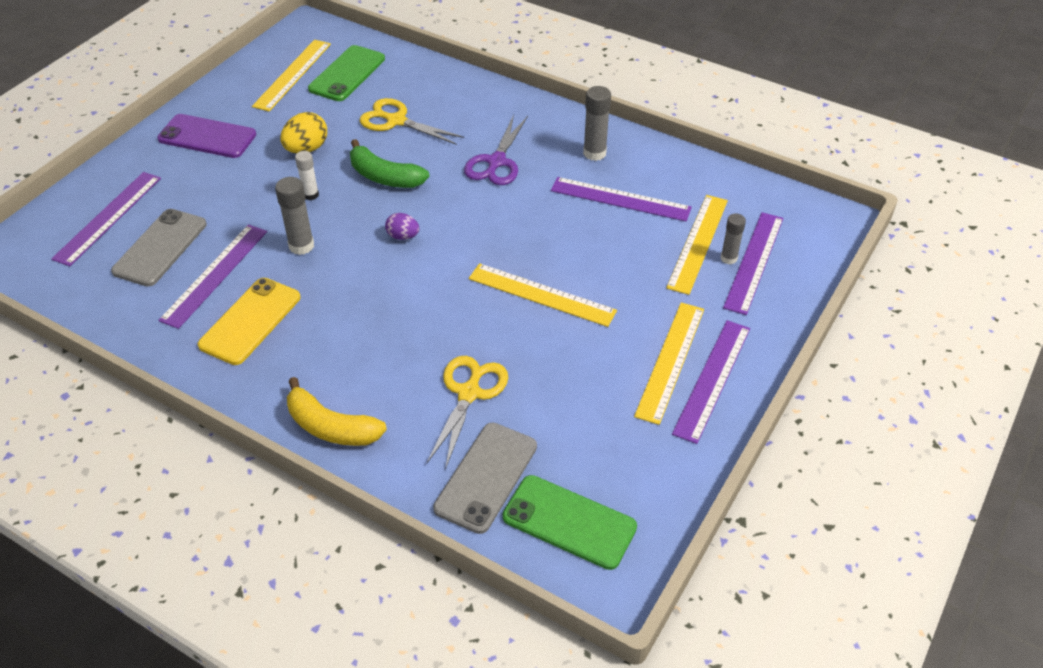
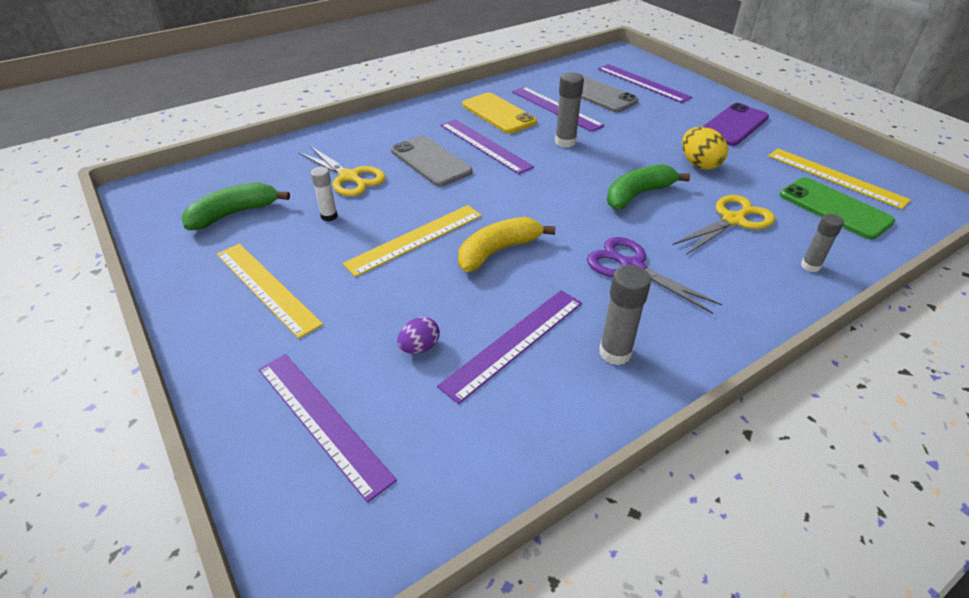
camera: 115 degrees right, 5 degrees down
yellow banana [287,377,387,446] -> yellow banana moved to [458,217,555,272]
white glue stick [295,151,319,200] -> white glue stick moved to [311,167,338,221]
purple egg [385,213,419,240] -> purple egg moved to [397,317,440,354]
grey phone [433,423,537,534] -> grey phone moved to [391,136,472,187]
green phone [503,475,637,570] -> none
yellow ruler [666,195,728,295] -> none
purple ruler [672,320,750,444] -> purple ruler moved to [441,119,534,174]
grey glue stick [721,213,746,264] -> grey glue stick moved to [801,214,844,272]
none -> green banana [181,182,290,230]

